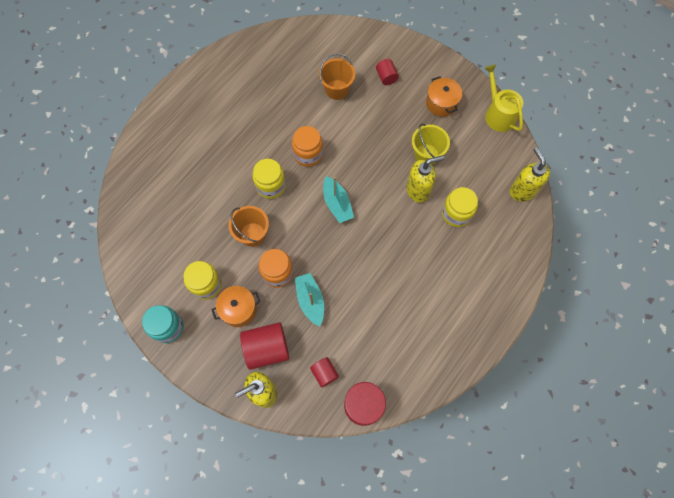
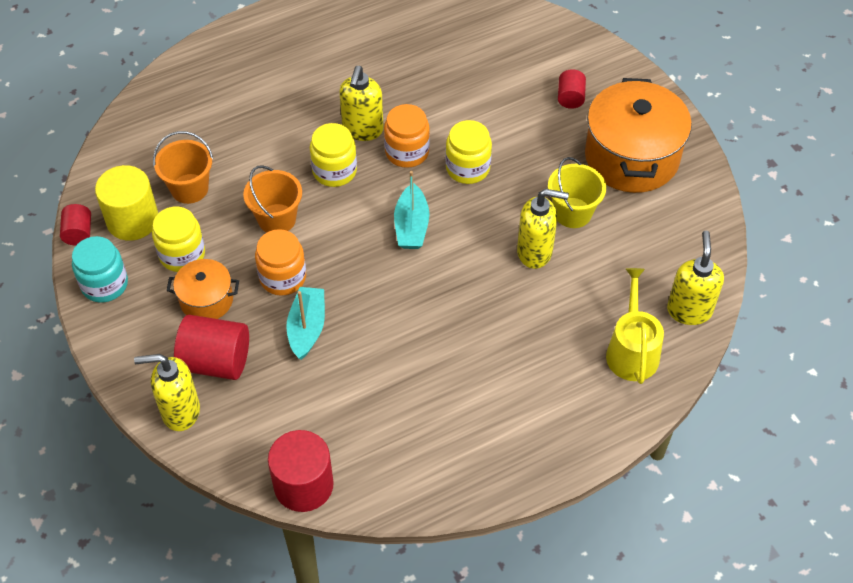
camera: 25 degrees right, 15 degrees down
red cylinder [310,357,339,388] -> red cylinder moved to [60,204,91,245]
orange bucket [319,53,355,100] -> orange bucket moved to [153,131,213,204]
orange pot [426,76,462,117] -> orange pot [585,78,692,193], size x1.91
yellow jar [442,187,478,227] -> yellow jar moved to [445,120,492,184]
yellow watering can [484,65,523,132] -> yellow watering can moved to [606,268,664,384]
none -> yellow cylinder [95,165,158,241]
none -> yellow soap dispenser [339,66,384,141]

